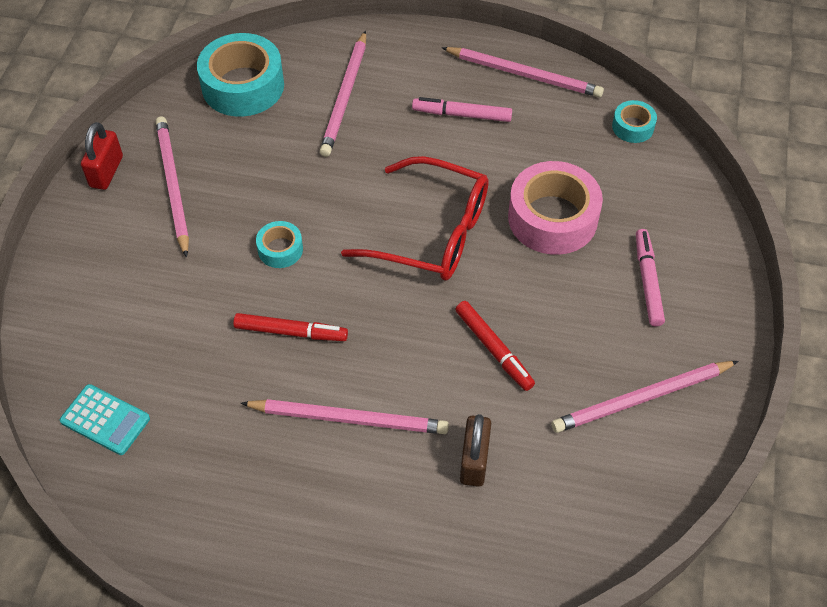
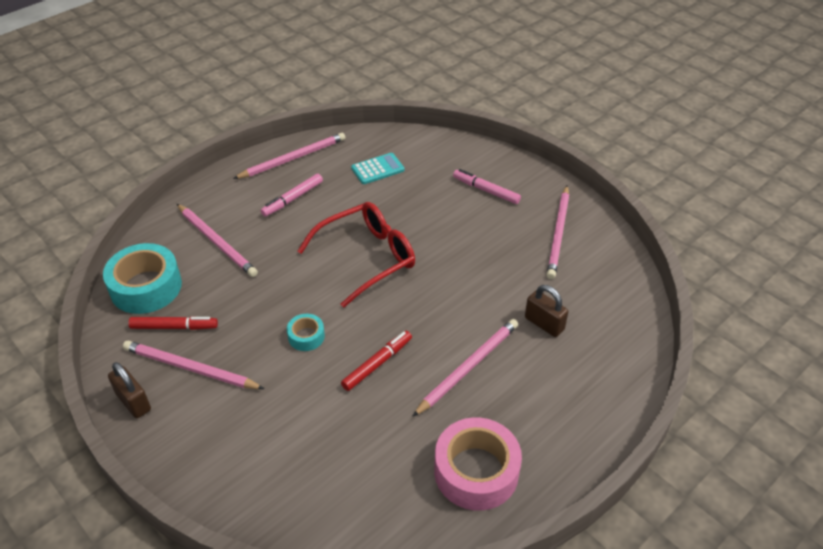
camera: 55 degrees left, 10 degrees down
turquoise calculator [60,384,150,455] -> turquoise calculator moved to [351,153,405,184]
red padlock [81,122,123,190] -> brown padlock [108,362,151,418]
red marker [455,301,535,391] -> red marker moved to [128,316,218,330]
pink tape [508,161,603,255] -> pink tape moved to [434,417,522,511]
turquoise tape [612,100,657,143] -> none

